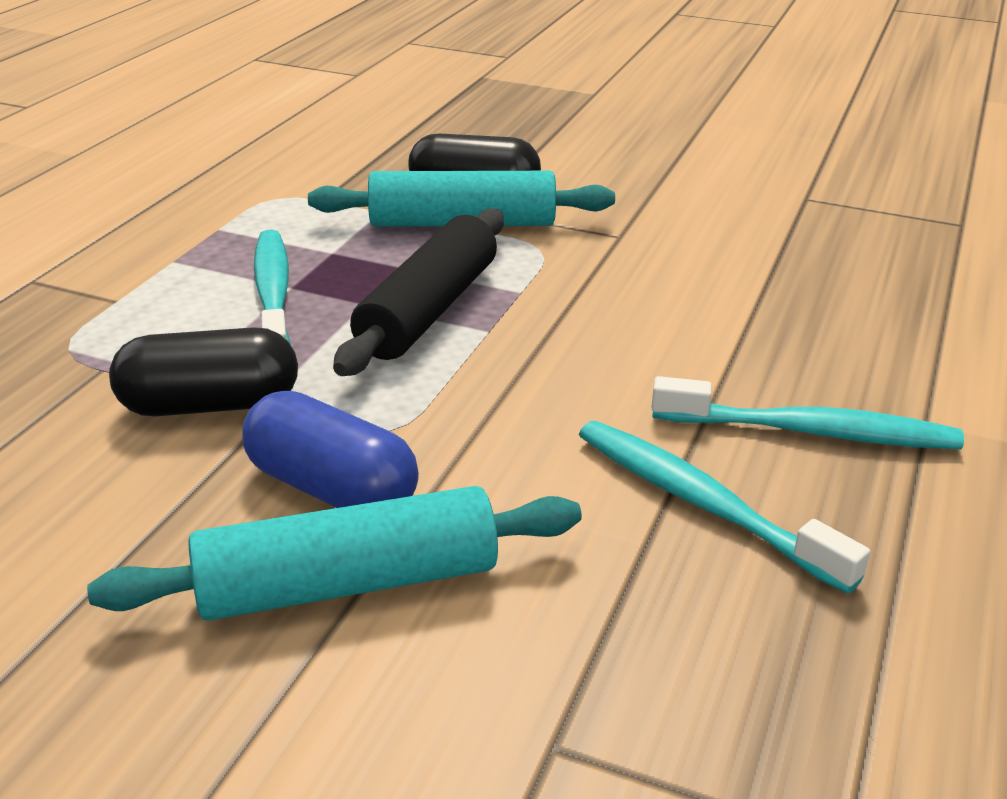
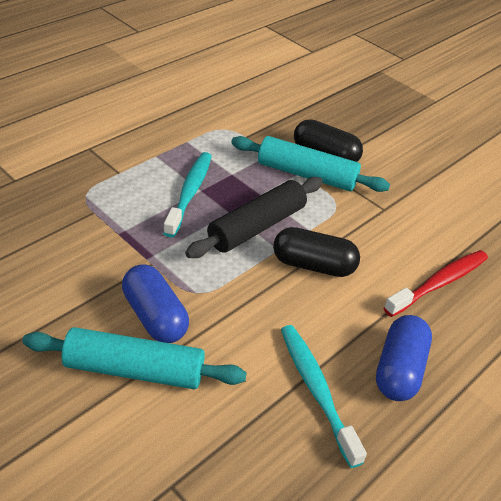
camera: 20 degrees right, 10 degrees up
black capsule [109,327,298,417] -> black capsule moved to [273,227,360,277]
turquoise toothbrush [651,376,964,449] -> blue capsule [376,315,432,401]
none -> red toothbrush [384,250,488,317]

